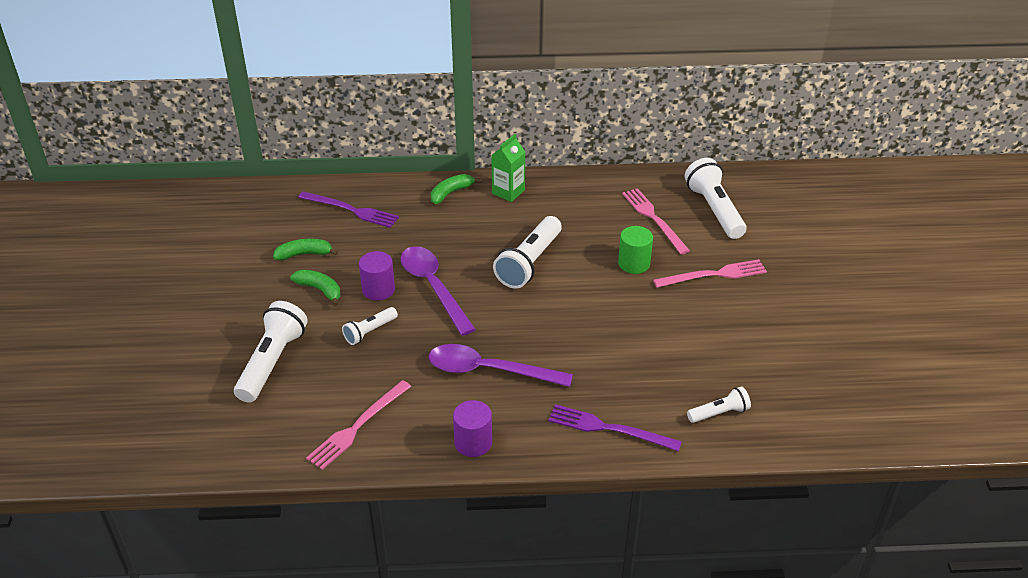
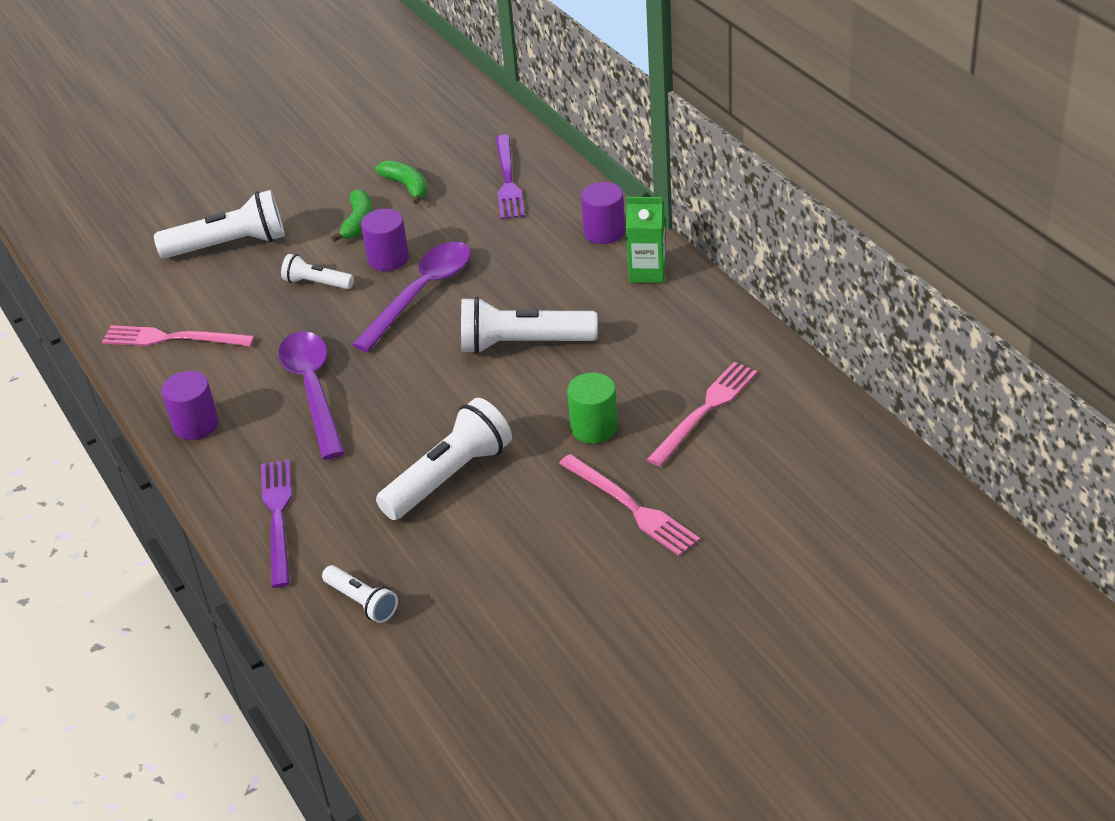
camera: 65 degrees right, 0 degrees up
green banana [431,174,481,204] -> purple cylinder [581,182,625,244]
white flashlight [685,158,747,239] -> white flashlight moved to [376,398,512,520]

